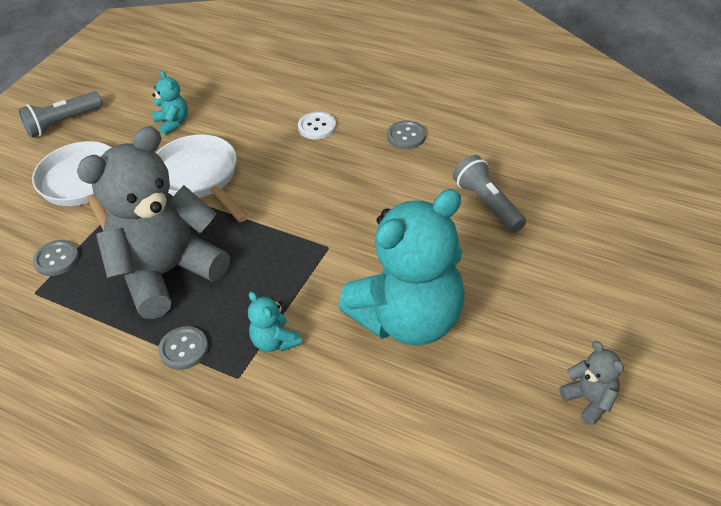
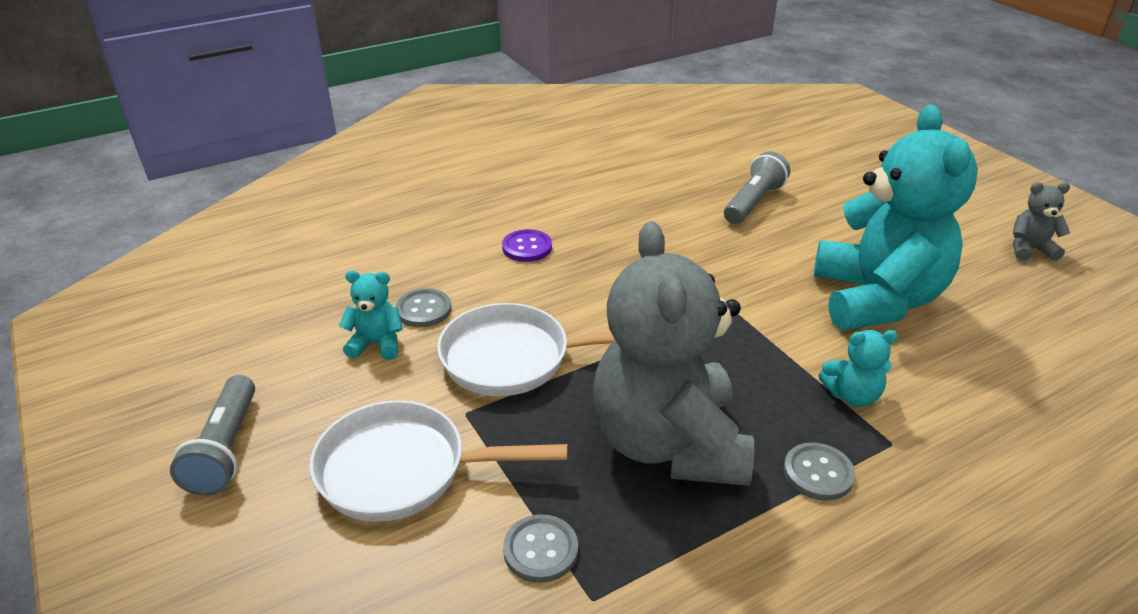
camera: 60 degrees left, 10 degrees down
white button [298,112,336,140] -> purple button [502,229,552,262]
grey button [387,121,426,149] -> grey button moved to [395,288,452,327]
grey flashlight [453,155,526,233] -> grey flashlight turned 120 degrees clockwise [724,151,790,224]

